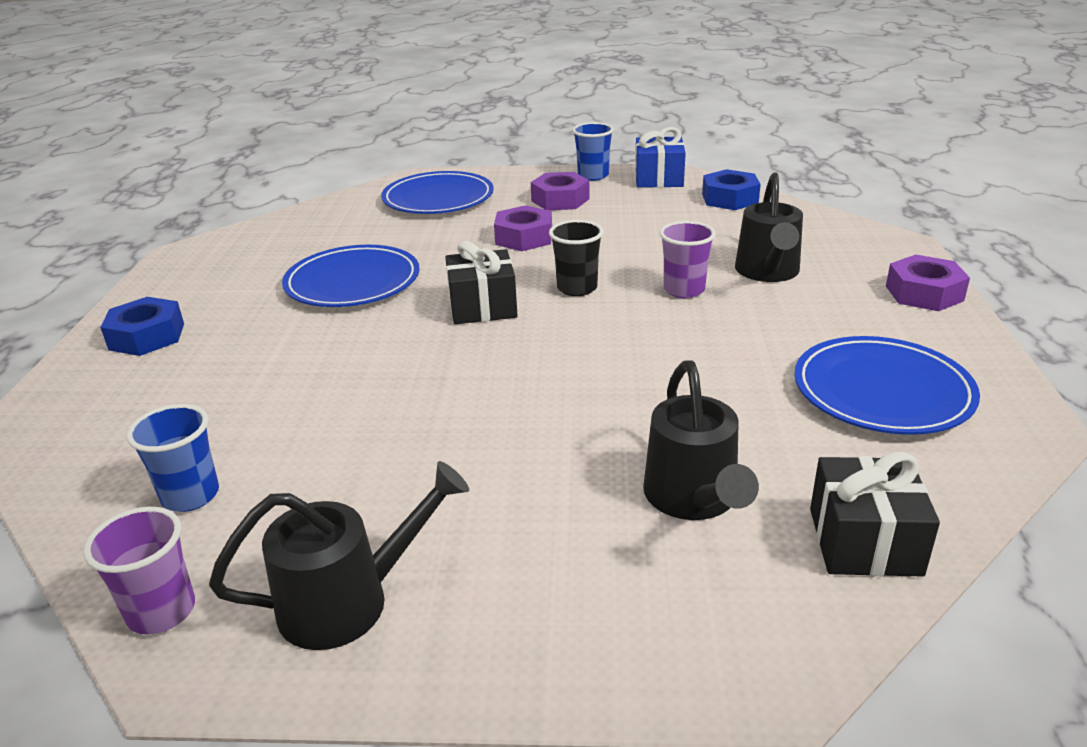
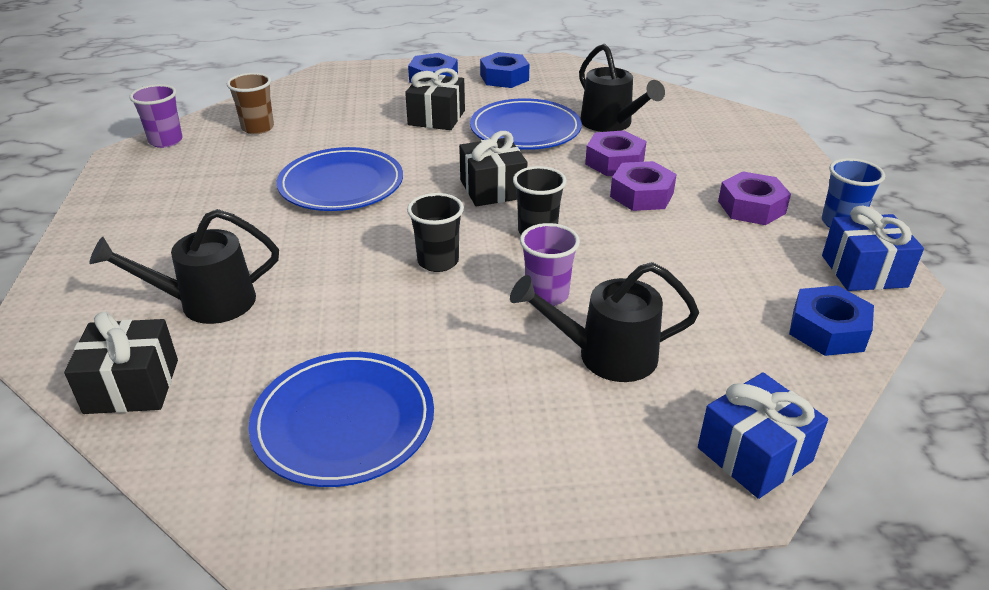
camera: 80 degrees right, 5 degrees up
blue cup [127,404,219,512] -> brown cup [227,73,274,134]
black watering can [209,461,469,650] -> black watering can moved to [579,44,665,132]
blue plate [381,171,494,214] -> blue plate moved to [277,147,403,211]
purple nut [886,255,970,311] -> purple nut moved to [585,130,647,176]
none -> black gift [405,68,465,130]
none -> black cup [407,193,464,272]
none -> blue nut [480,52,529,88]
none -> blue gift [698,372,828,499]

